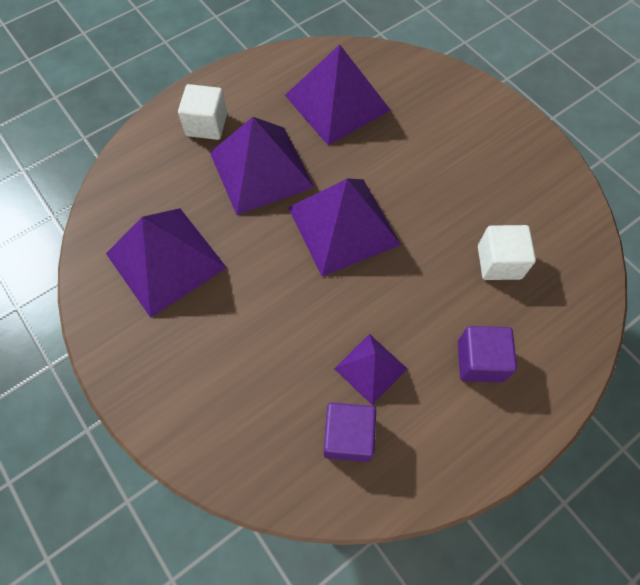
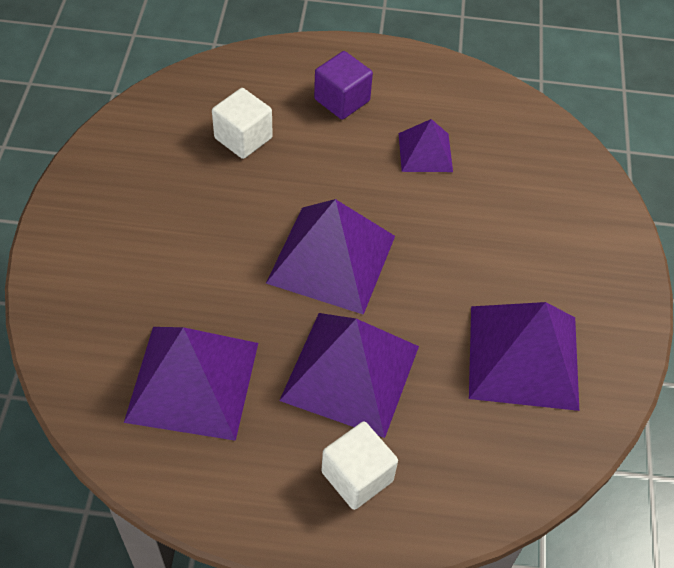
camera: 140 degrees left, 10 degrees down
purple cube [324,403,376,462] -> none

